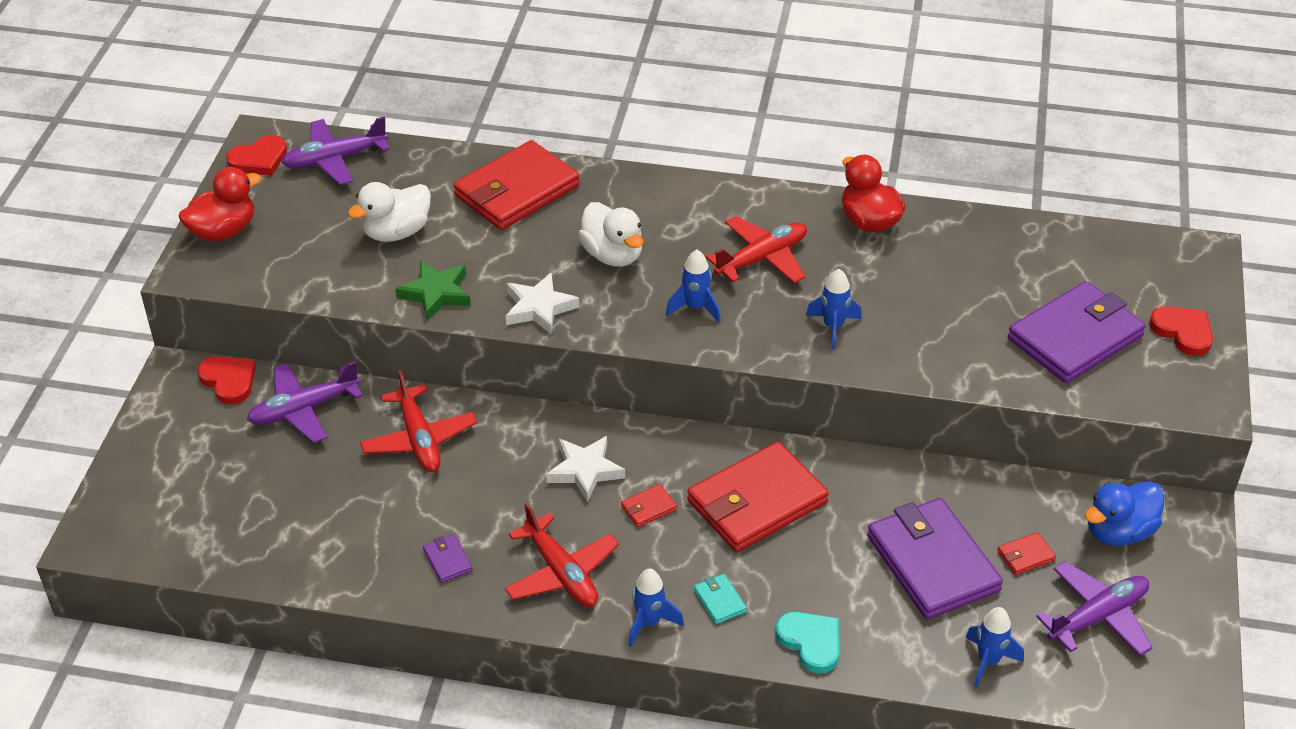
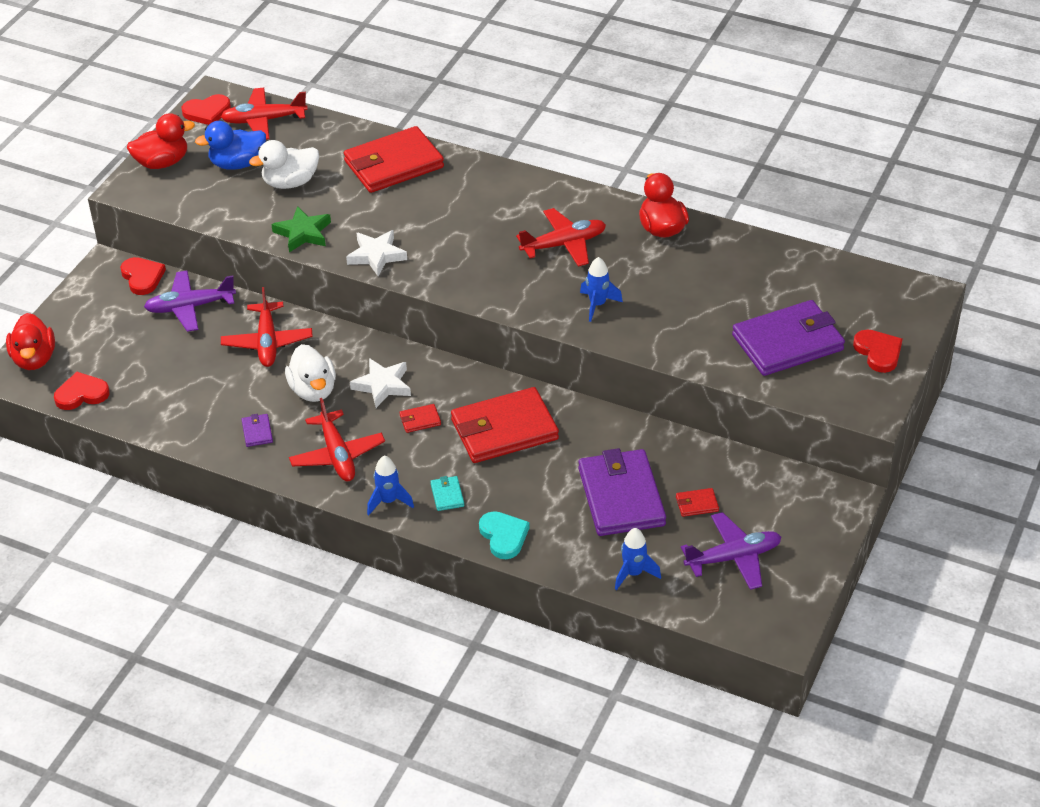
camera: 15 degrees right, 0 degrees up
purple plane [282,116,389,185] -> red plane [221,88,308,140]
white duck [578,202,643,267] -> white duck moved to [285,344,336,402]
blue rocket [666,250,721,323] -> none
blue duck [1085,481,1165,546] -> blue duck moved to [195,121,266,170]
none -> red duck [6,313,55,370]
none -> red heart [54,372,110,410]

